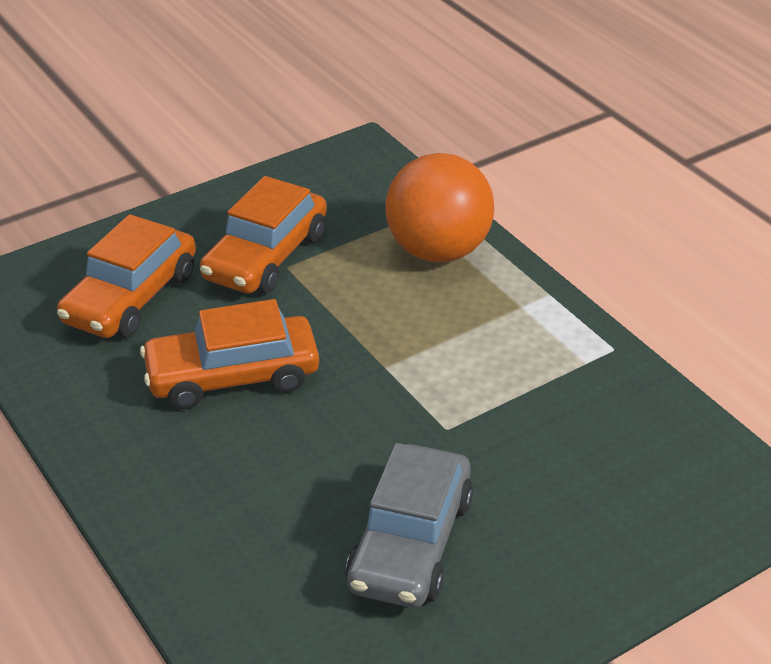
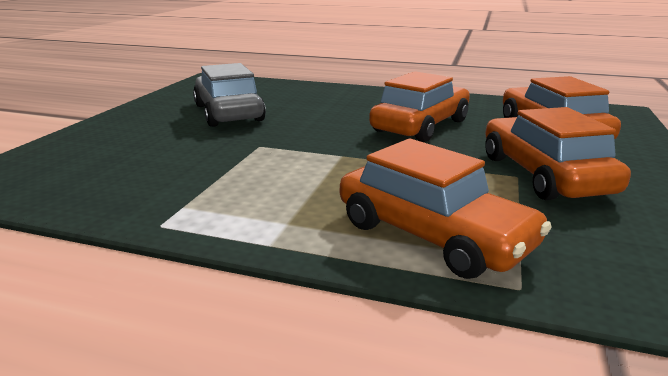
camera: 140 degrees right, 15 degrees down
orange ball [386,153,494,262] -> orange car [340,139,551,279]

